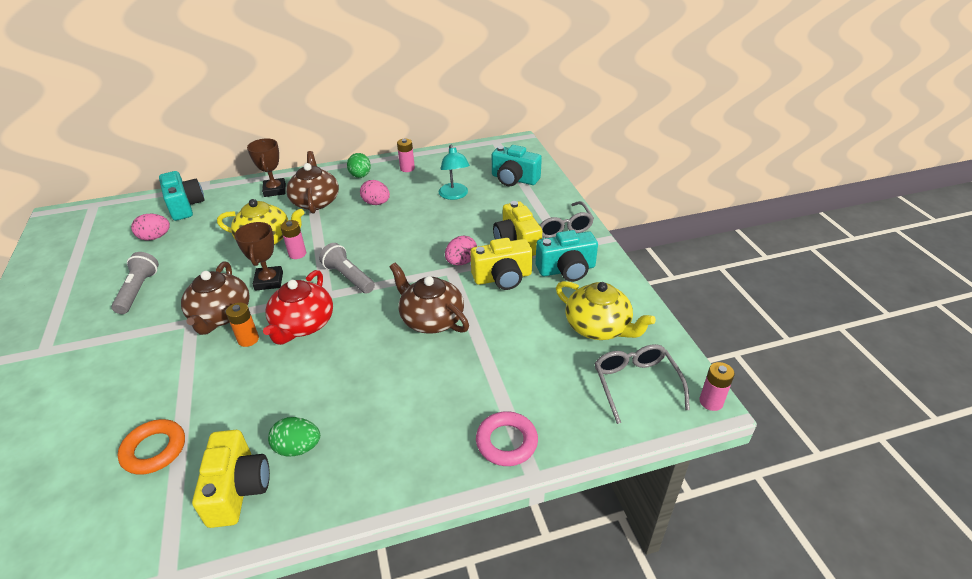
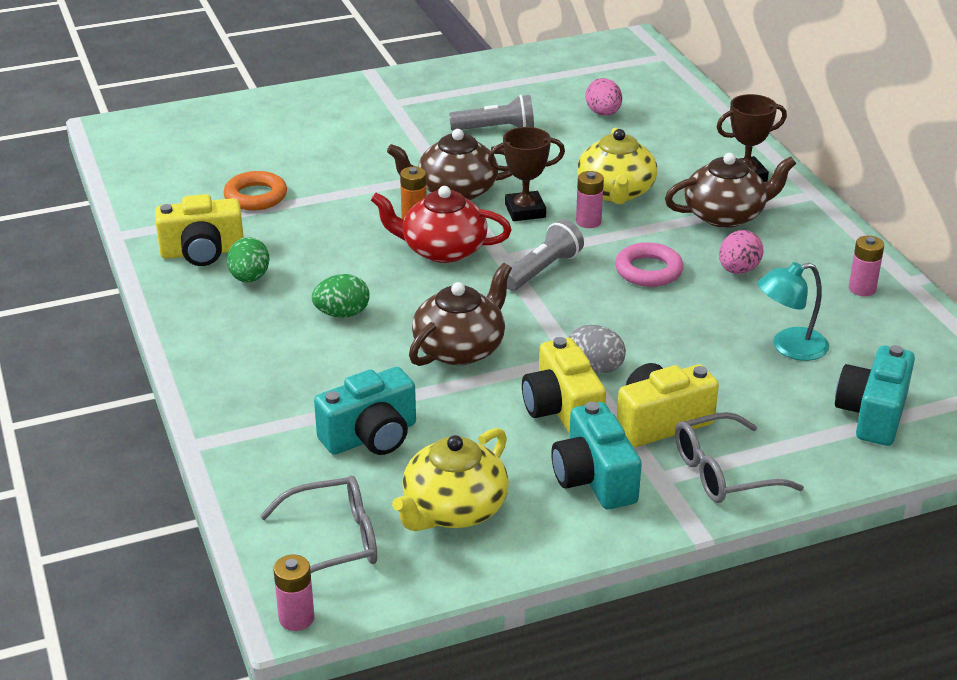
camera: 85 degrees right, 5 degrees down
turquoise camera [159,171,205,221] -> turquoise camera moved to [314,367,416,455]
green egg [347,153,371,178] -> green egg moved to [312,274,370,318]
pink egg [445,236,477,265] -> grey egg [569,325,626,373]
pink ring [476,411,538,466] -> pink ring moved to [615,242,684,287]

